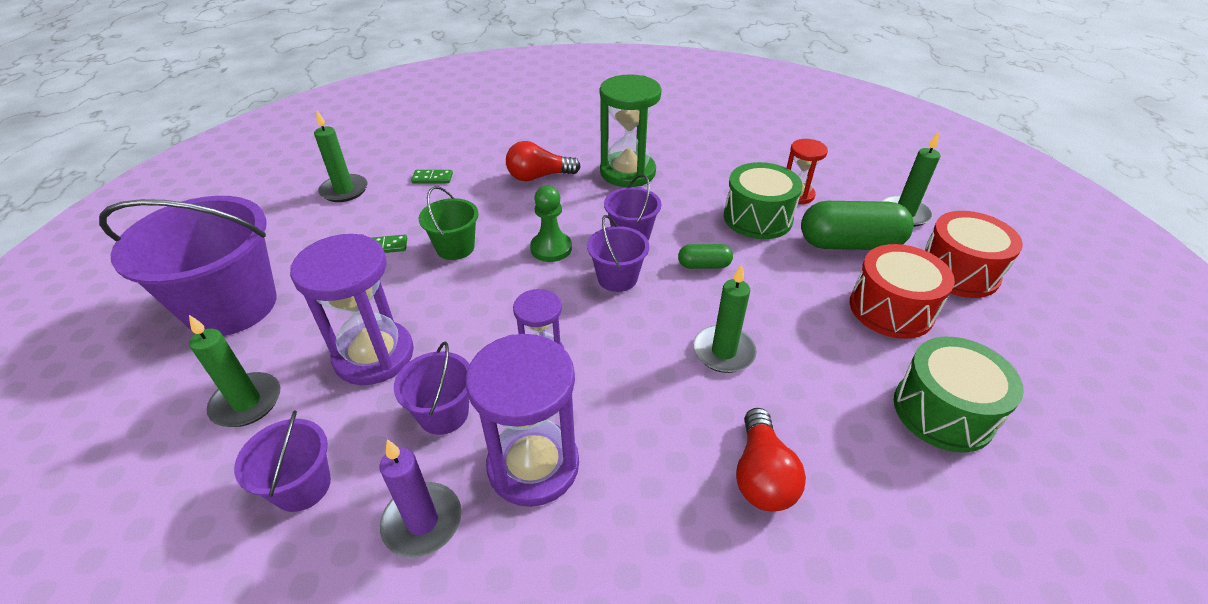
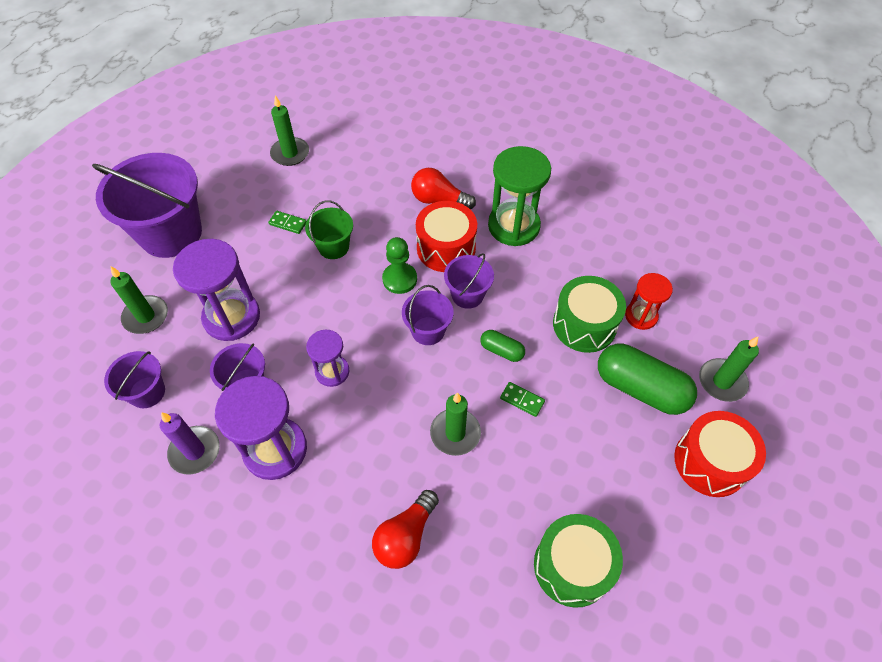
camera: 30 degrees right, 15 degrees up
green domino [411,170,453,183] -> green domino moved to [500,382,545,417]
red drum [850,244,955,339] -> red drum moved to [416,201,477,272]

